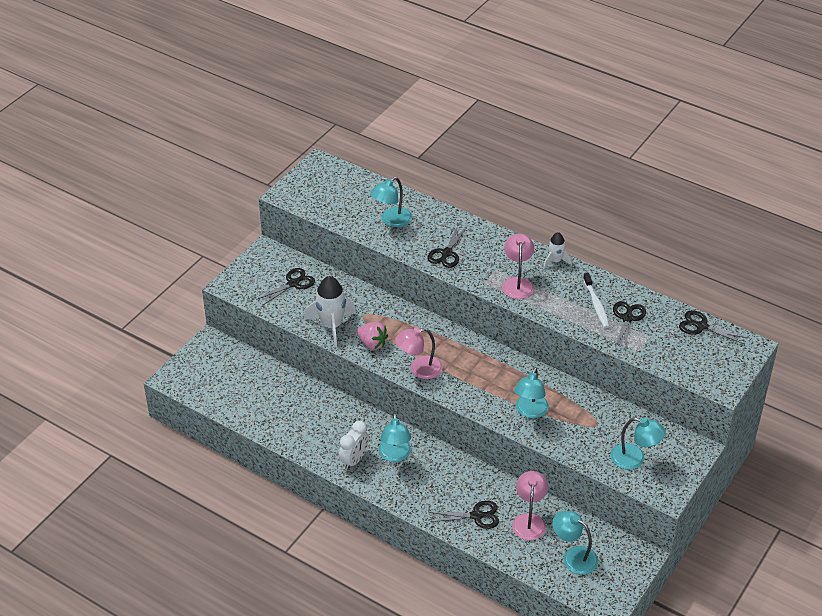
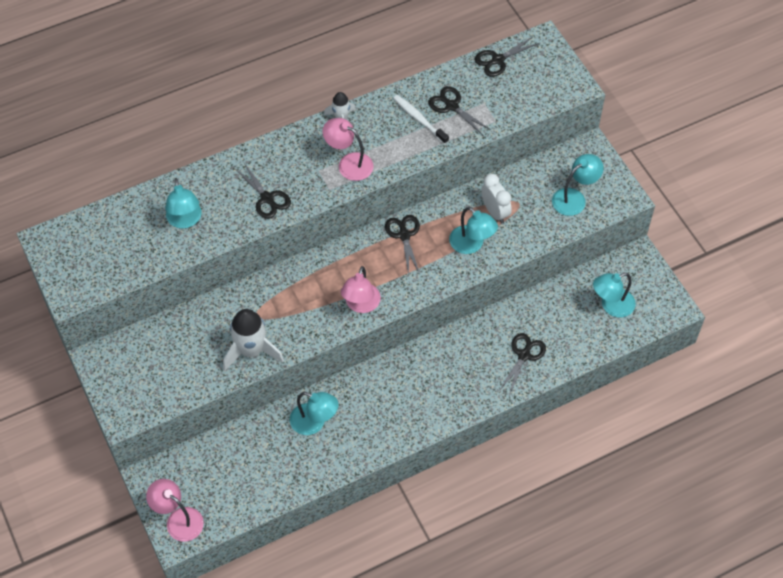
camera: 60 degrees left, 15 degrees up
black scissors [256,268,315,306] -> black scissors moved to [385,215,420,275]
white clock [339,421,369,470] -> white clock moved to [481,174,512,224]
pink strawberry [357,322,388,350] -> none
turquoise lamp [379,413,411,462] -> turquoise lamp moved to [290,392,339,435]
pink lamp [512,471,548,540] -> pink lamp moved to [146,479,204,542]
white toothbrush [583,273,610,328] -> white toothbrush turned 150 degrees counterclockwise [393,95,449,144]

